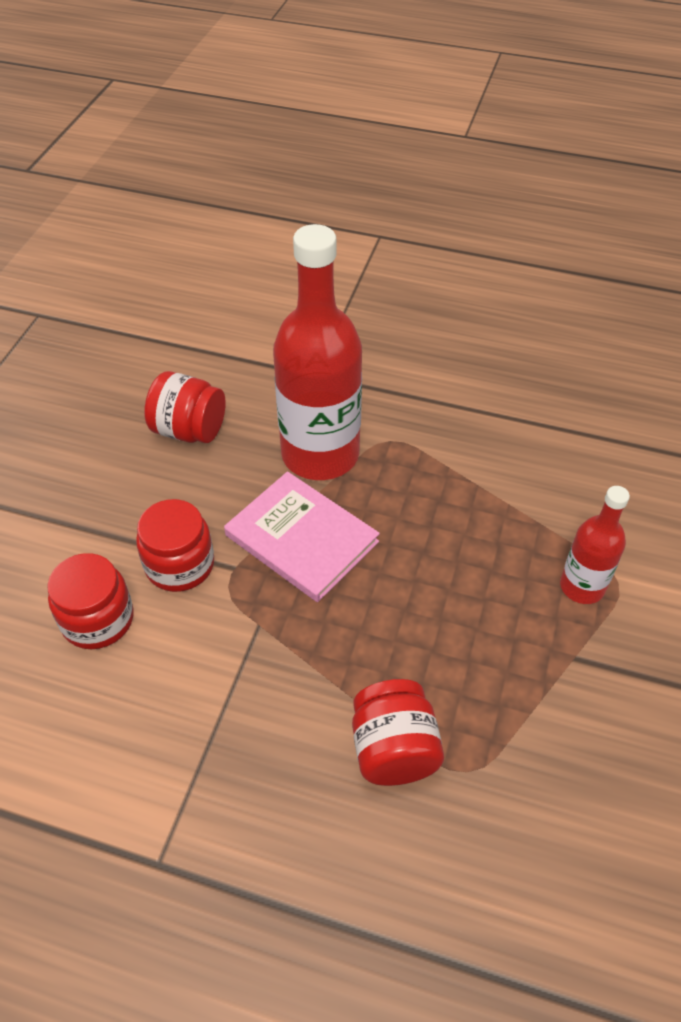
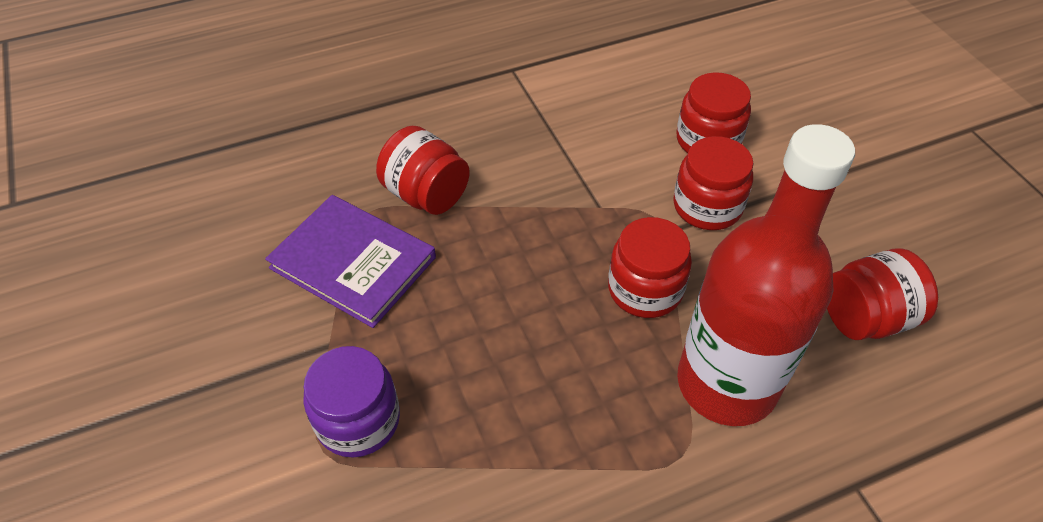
camera: 140 degrees right, 0 degrees up
pink book [224,471,380,602] -> red jar [608,217,692,318]
red bottle [560,486,630,604] -> purple jar [304,346,400,458]
none -> purple book [265,195,436,328]

